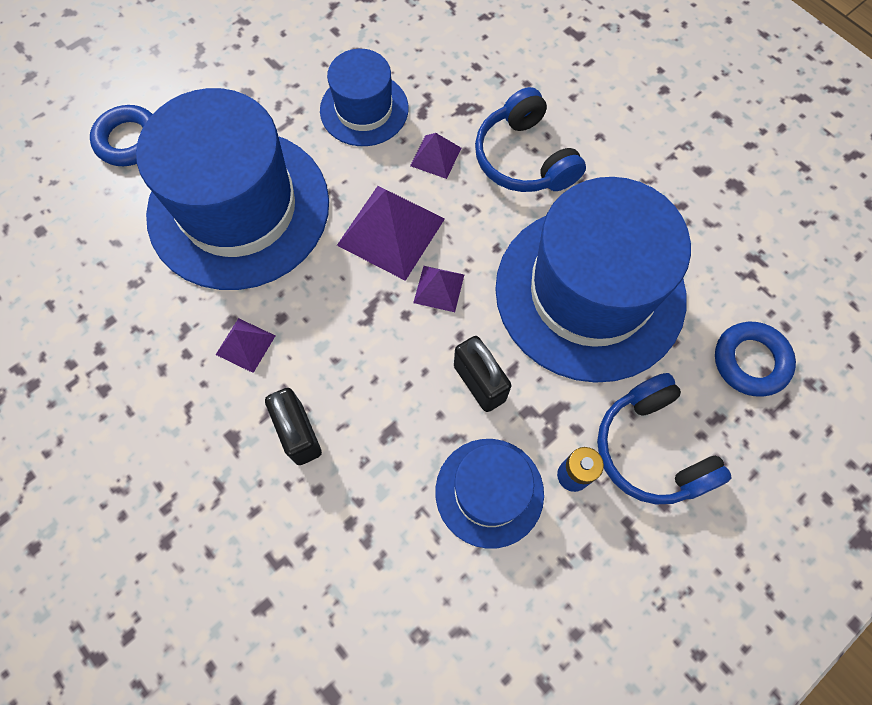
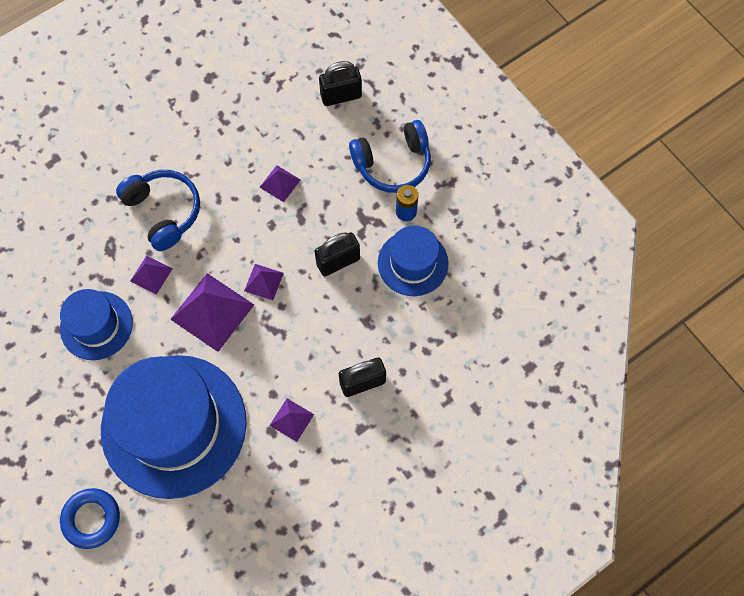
camera: 85 degrees left, 0 degrees up
blue headphones [475,87,586,192] -> blue headphones turned 105 degrees counterclockwise [116,170,200,251]
blue hat [495,177,691,383] -> purple pyramid [260,165,300,202]
blue ring [715,322,796,396] -> black padlock [319,61,362,106]

